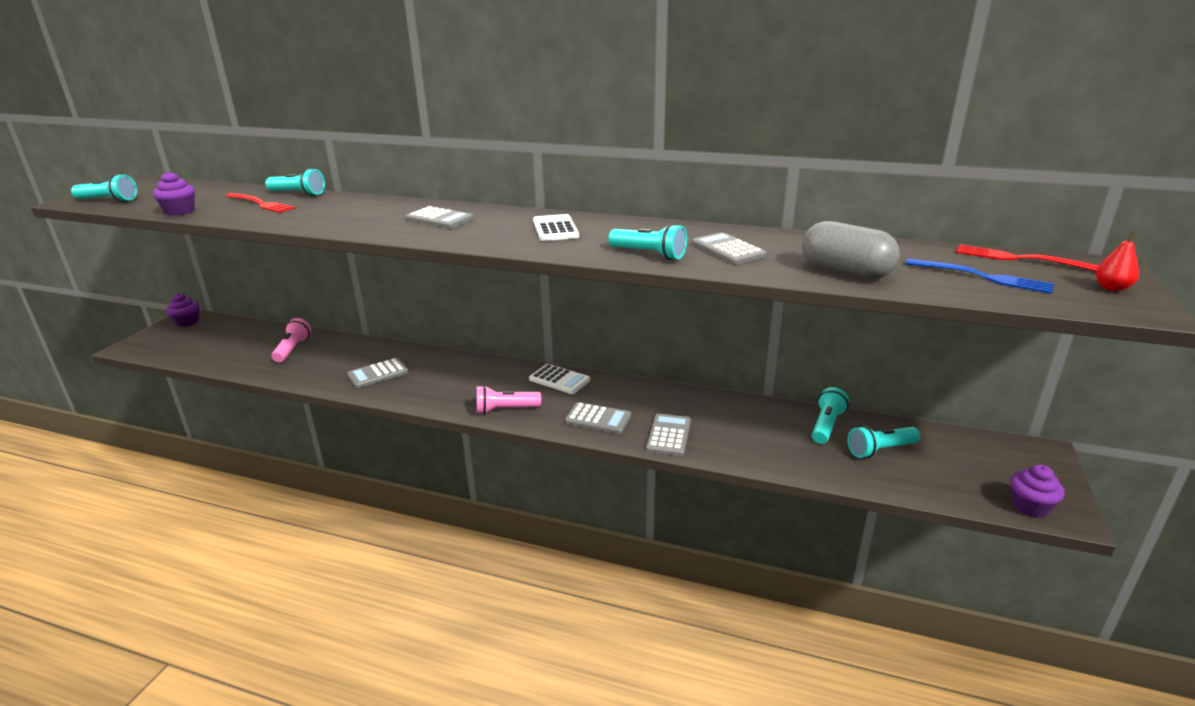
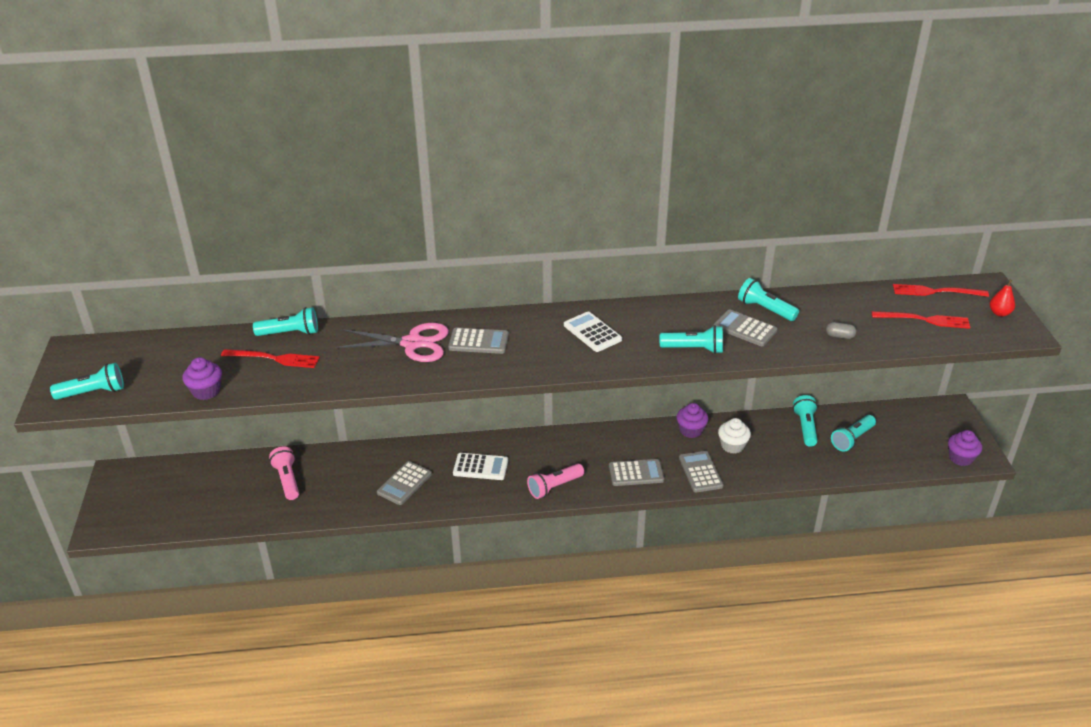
camera: 25 degrees left, 10 degrees up
purple cupcake [166,293,199,327] -> purple cupcake moved to [676,403,709,438]
white calculator [529,364,590,394] -> white calculator moved to [453,453,508,480]
grey capsule [802,221,900,279] -> grey capsule [826,322,856,339], size x0.42
blue fork [906,258,1054,294] -> red fork [872,311,970,329]
none -> pink scissors [335,323,449,362]
none -> white cupcake [718,418,751,454]
none -> turquoise flashlight [738,278,799,321]

